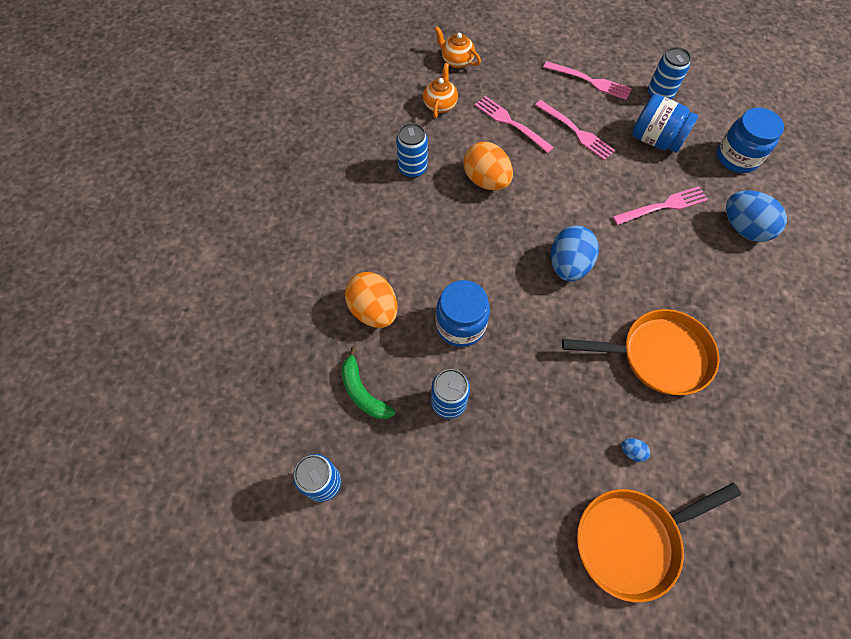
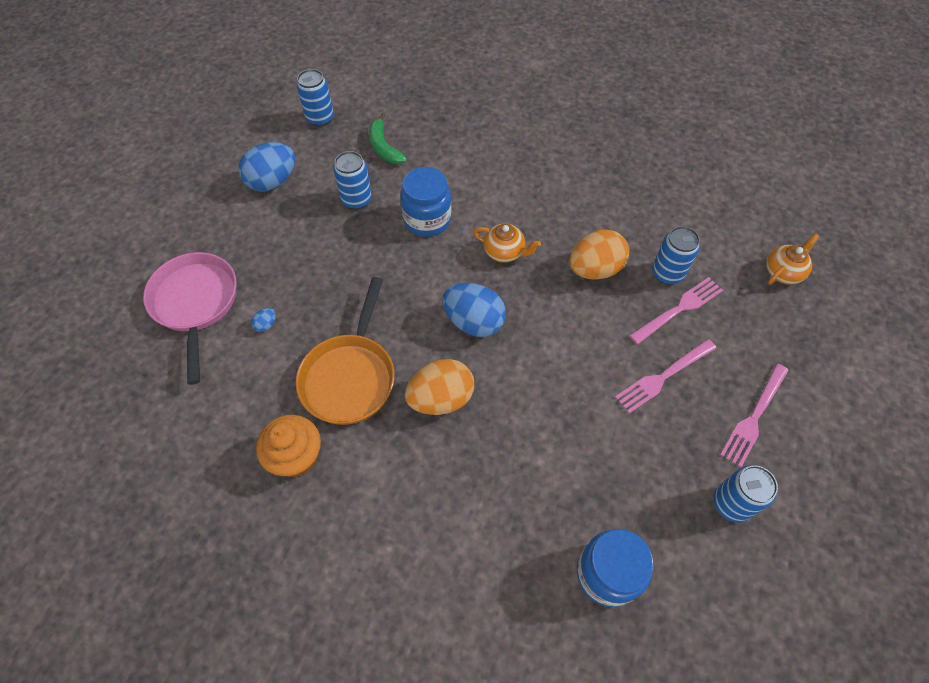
camera: 100 degrees right, 5 degrees down
green banana [341,346,395,419] -> green banana turned 90 degrees counterclockwise [369,113,407,164]
orange egg [345,272,398,328] -> orange egg moved to [405,359,474,415]
blue can [396,123,428,178] -> blue can moved to [652,226,700,285]
orange teapot [423,63,458,118] -> orange teapot moved to [473,224,541,263]
orange pan [577,483,741,603] -> pink pan [143,252,236,385]
pink fork [613,186,708,225] -> none
blue jar [632,94,699,153] -> none
blue egg [726,190,787,242] -> blue egg moved to [238,142,295,192]
none -> orange cupcake [256,415,321,477]

